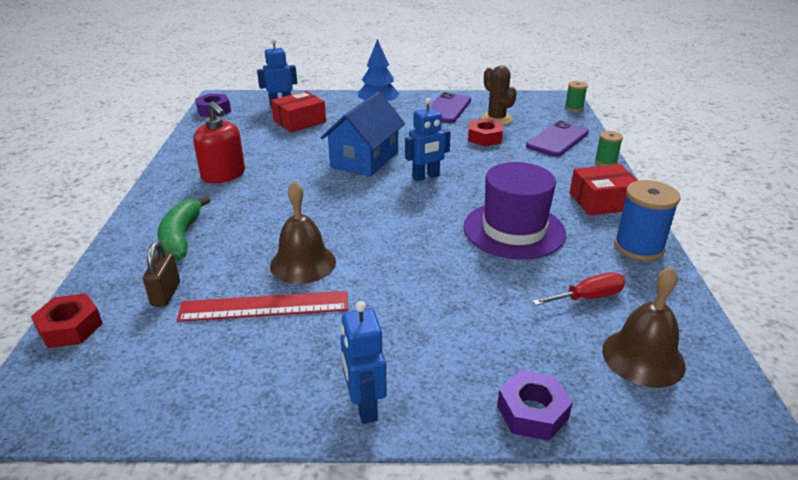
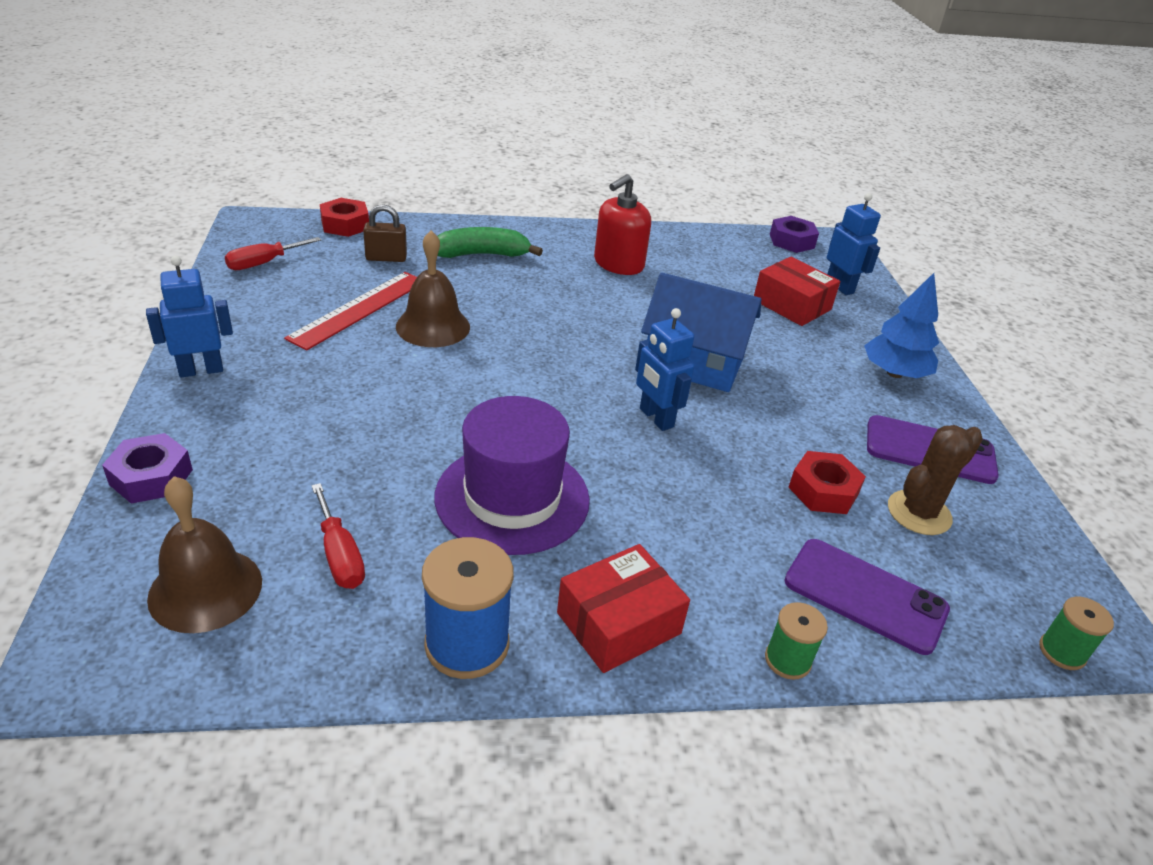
camera: 80 degrees right, 5 degrees up
red ruler [176,291,348,322] -> red ruler turned 45 degrees clockwise [284,272,417,351]
red box [570,164,639,216] -> red box turned 75 degrees clockwise [557,544,690,673]
none -> red screwdriver [225,237,321,270]

